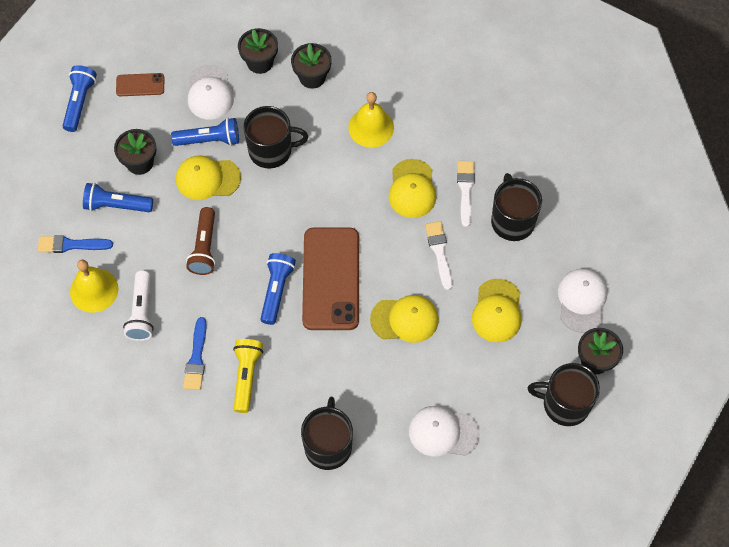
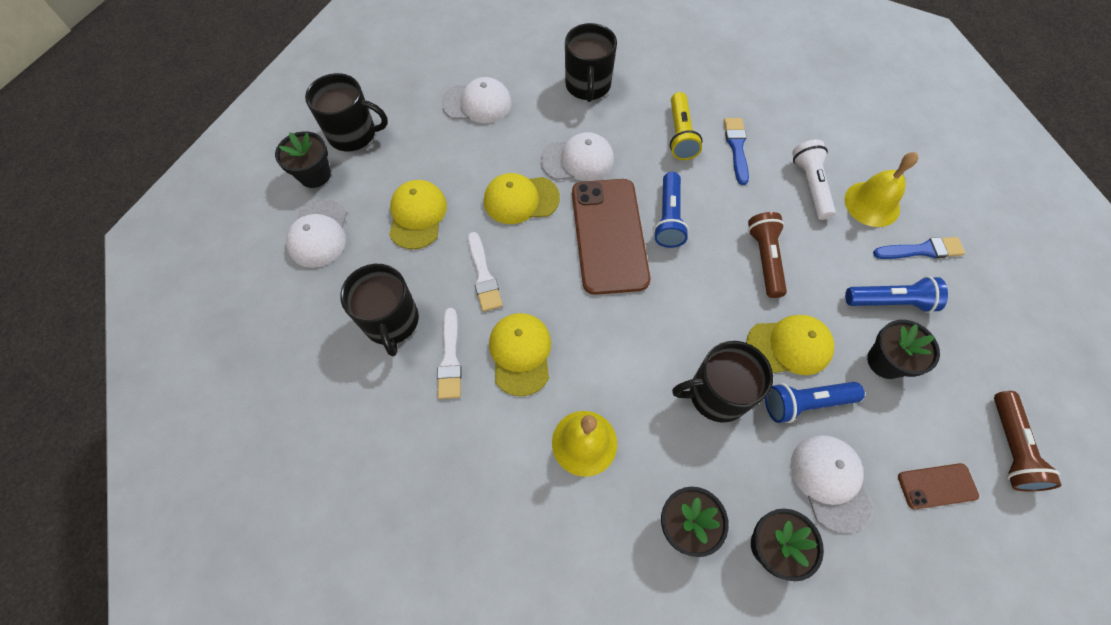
camera: 175 degrees right, 0 degrees up
blue flashlight [63,65,97,132] -> brown flashlight [994,391,1061,491]
none -> white cap [540,132,614,181]

